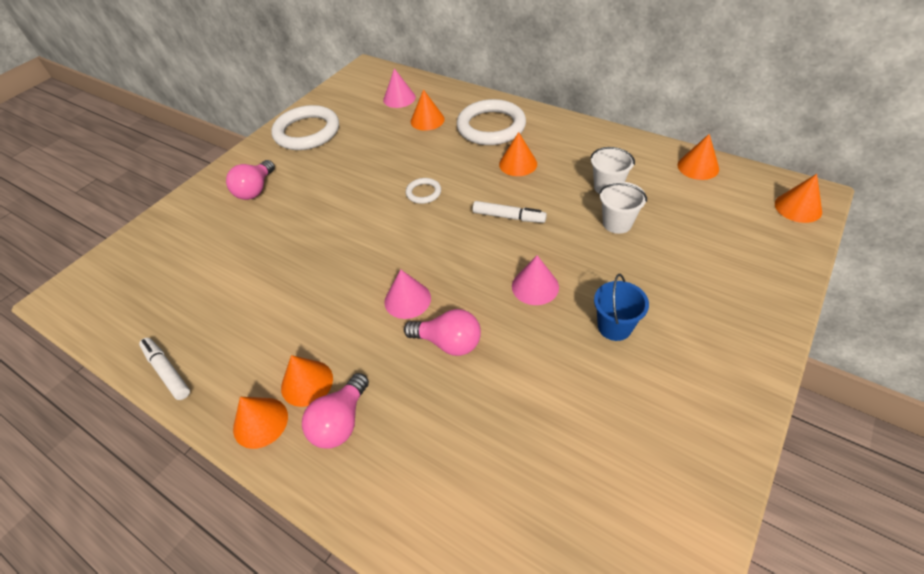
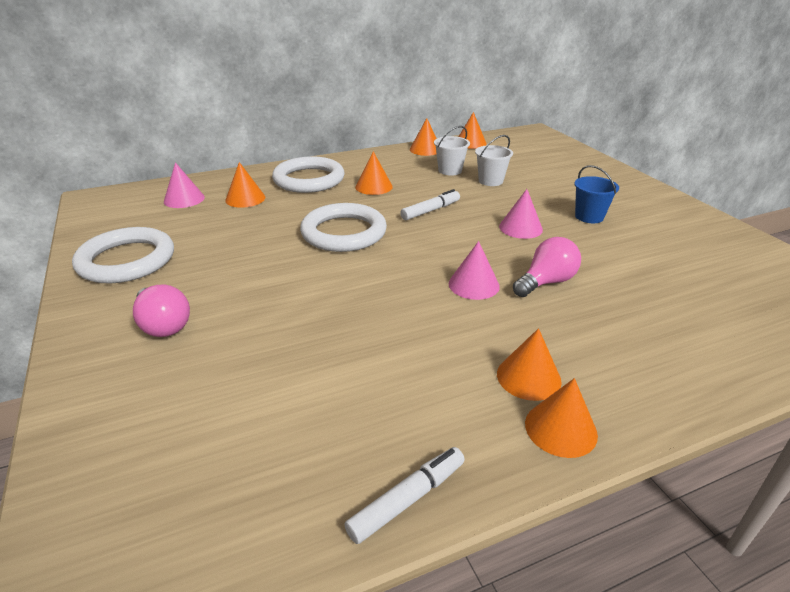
camera: 60 degrees left, 15 degrees down
white marker [139,338,190,400] -> white marker turned 150 degrees clockwise [344,447,465,544]
pink light bulb [302,373,369,449] -> none
white ring [406,178,441,204] -> white ring [300,203,387,252], size x2.15
orange cone [775,174,822,223] -> orange cone moved to [410,118,437,156]

